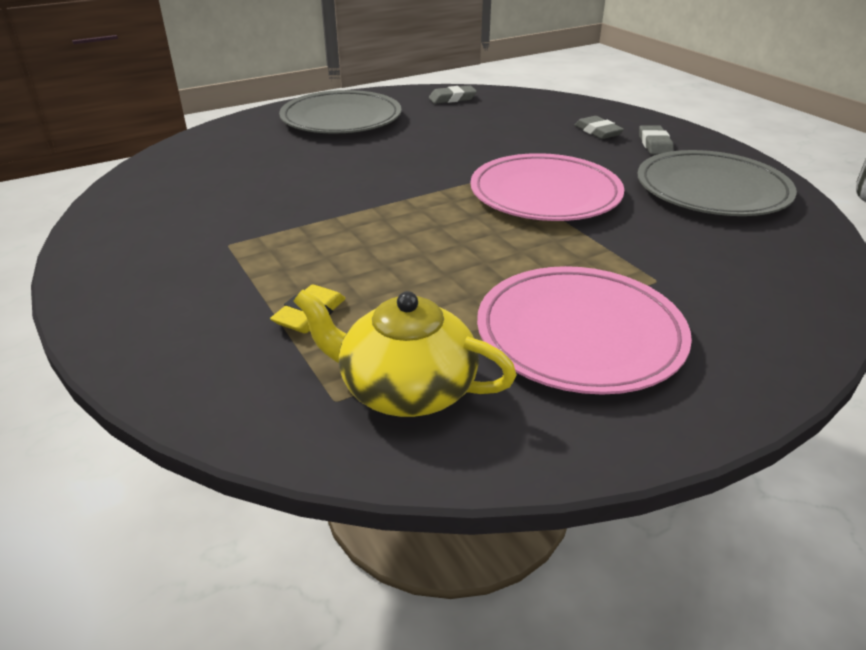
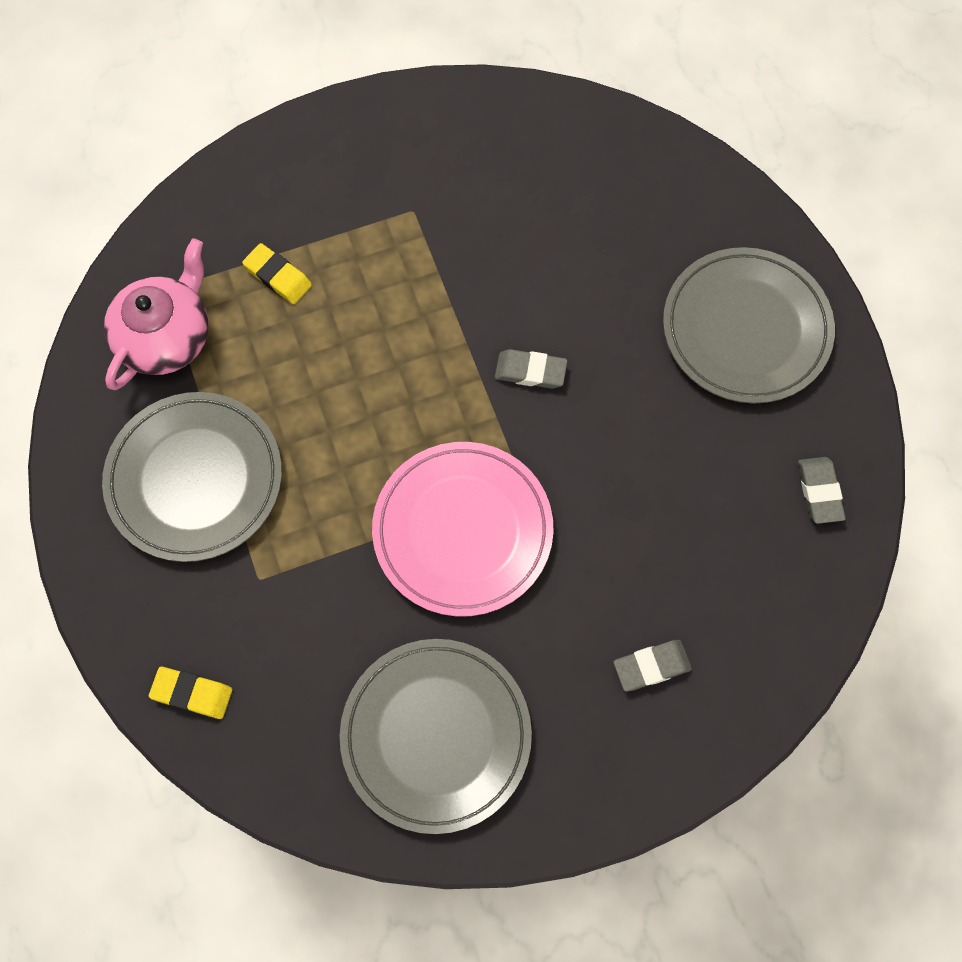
camera: 100 degrees right, 35 degrees up
yellow teapot [293,290,517,417] -> pink teapot [104,238,209,390]
pink plate [477,266,692,395] -> grey plate [102,392,282,562]
grey eraser [639,125,674,155] -> grey eraser moved to [495,349,567,389]
none -> yellow eraser [149,667,232,719]

